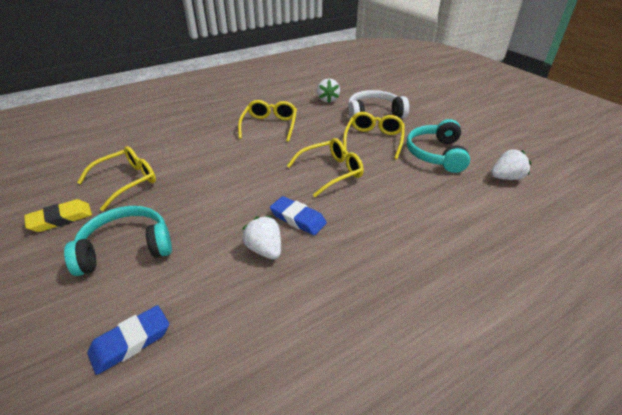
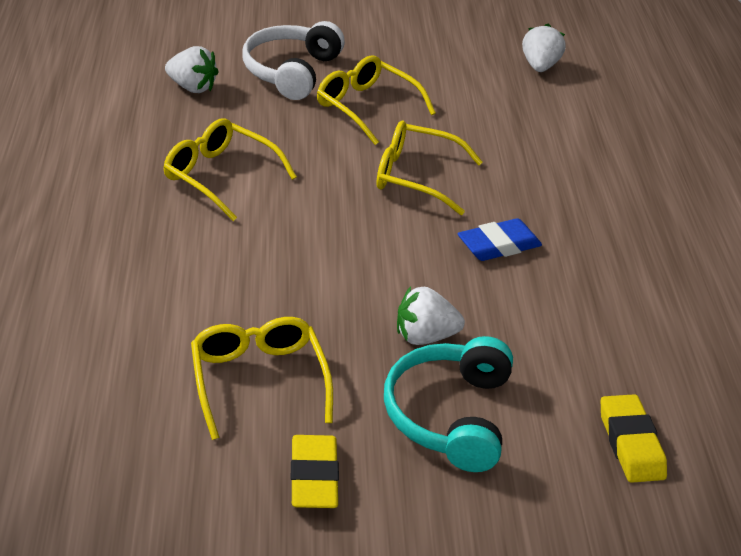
camera: 65 degrees left, 0 degrees up
blue eraser [87,305,169,375] -> yellow eraser [601,394,667,483]
white strawberry [242,216,281,259] -> white strawberry moved to [397,286,465,345]
yellow glasses [287,138,364,197] -> yellow glasses turned 75 degrees counterclockwise [376,121,483,215]
turquoise headphones [406,119,470,173] -> none

